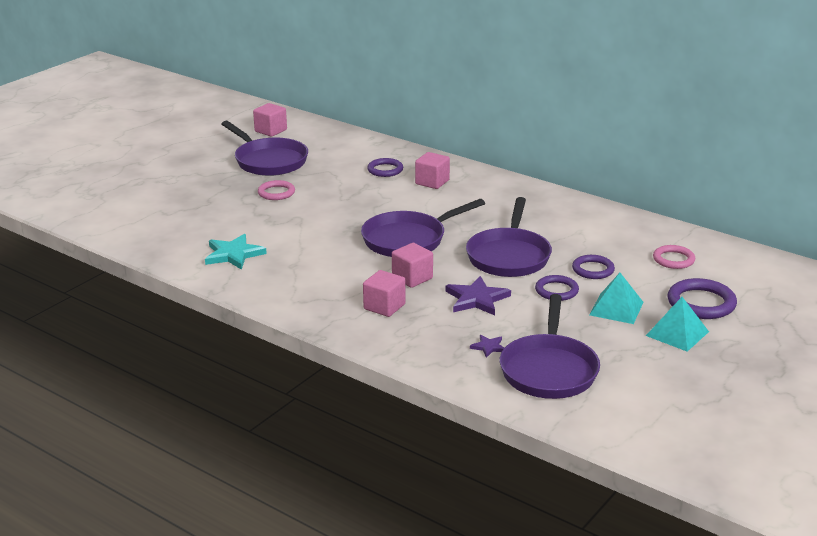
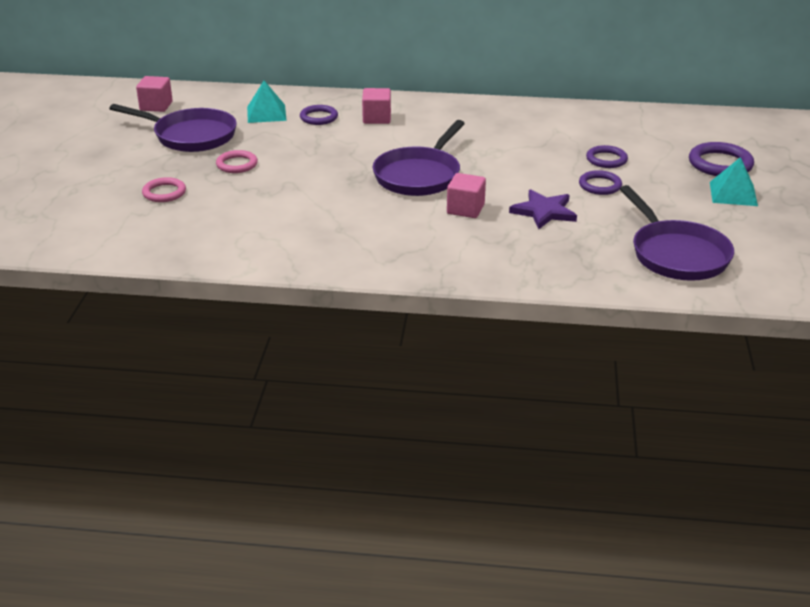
camera: 30 degrees left, 5 degrees up
turquoise star [205,234,267,270] -> none
pink cube [363,270,406,317] -> none
purple pan [466,197,552,277] -> none
purple star [470,335,505,358] -> none
turquoise pyramid [589,273,644,324] -> turquoise pyramid moved to [247,80,287,123]
pink ring [653,245,695,269] -> pink ring moved to [142,177,186,202]

